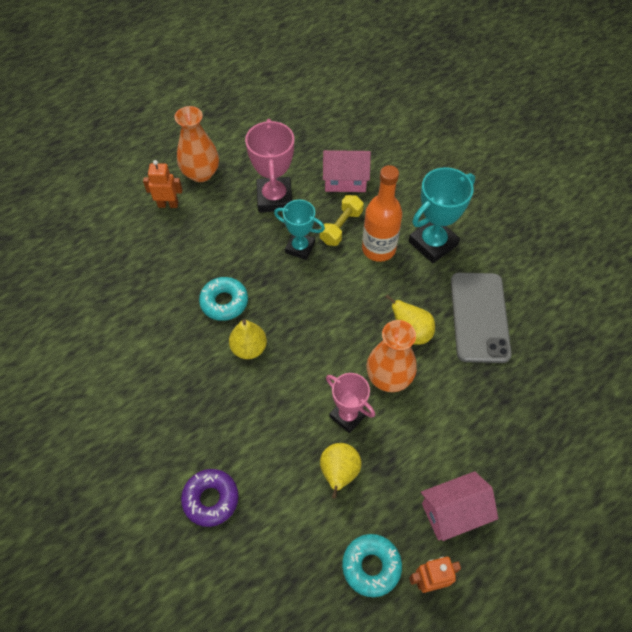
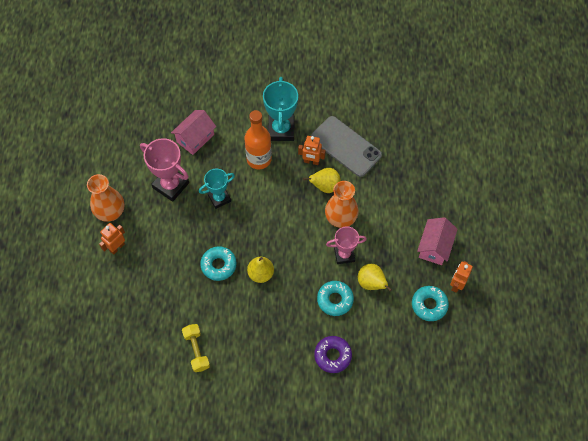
camera: 50 degrees left, 5 degrees up
yellow dumbbell [320,195,364,246] -> yellow dumbbell moved to [182,324,210,372]
none -> orange robot [298,136,326,165]
none -> turquoise donut [317,281,354,316]

